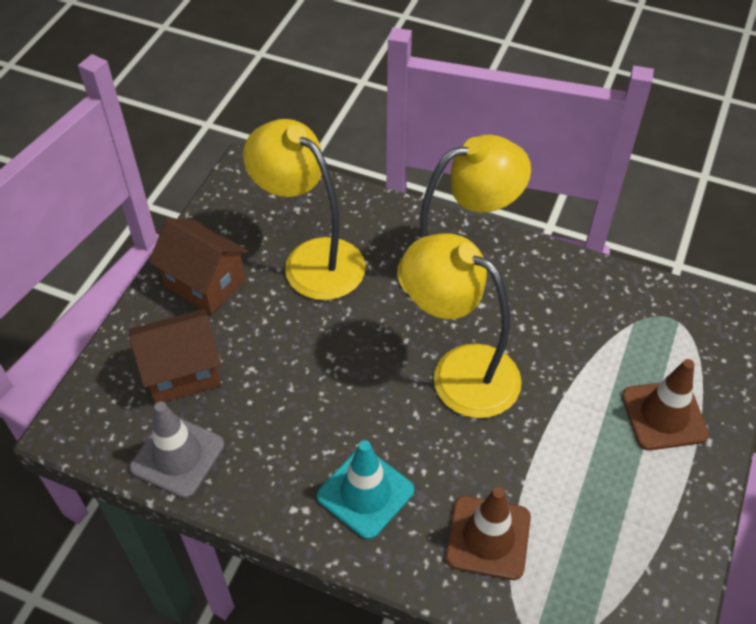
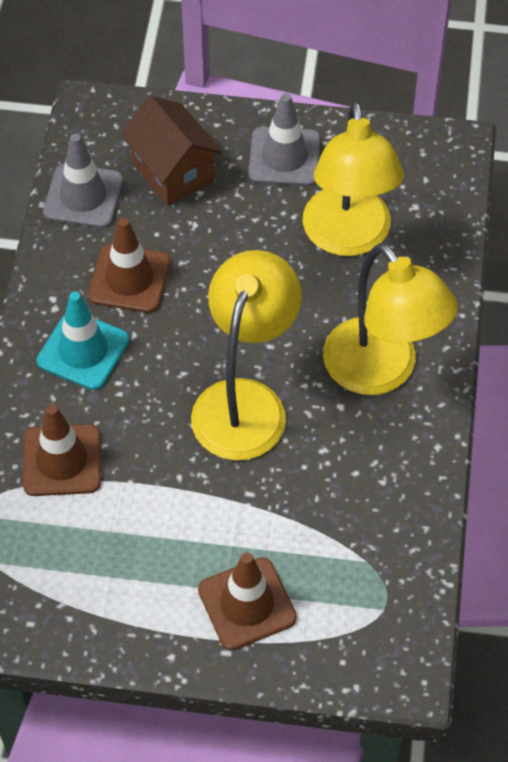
camera: 75 degrees right, 5 degrees up
brown house [149,218,248,315] -> grey traffic cone [249,93,320,186]
yellow lamp [243,119,366,300] -> yellow lamp turned 150 degrees clockwise [303,101,404,256]
none -> brown traffic cone [88,218,171,313]

